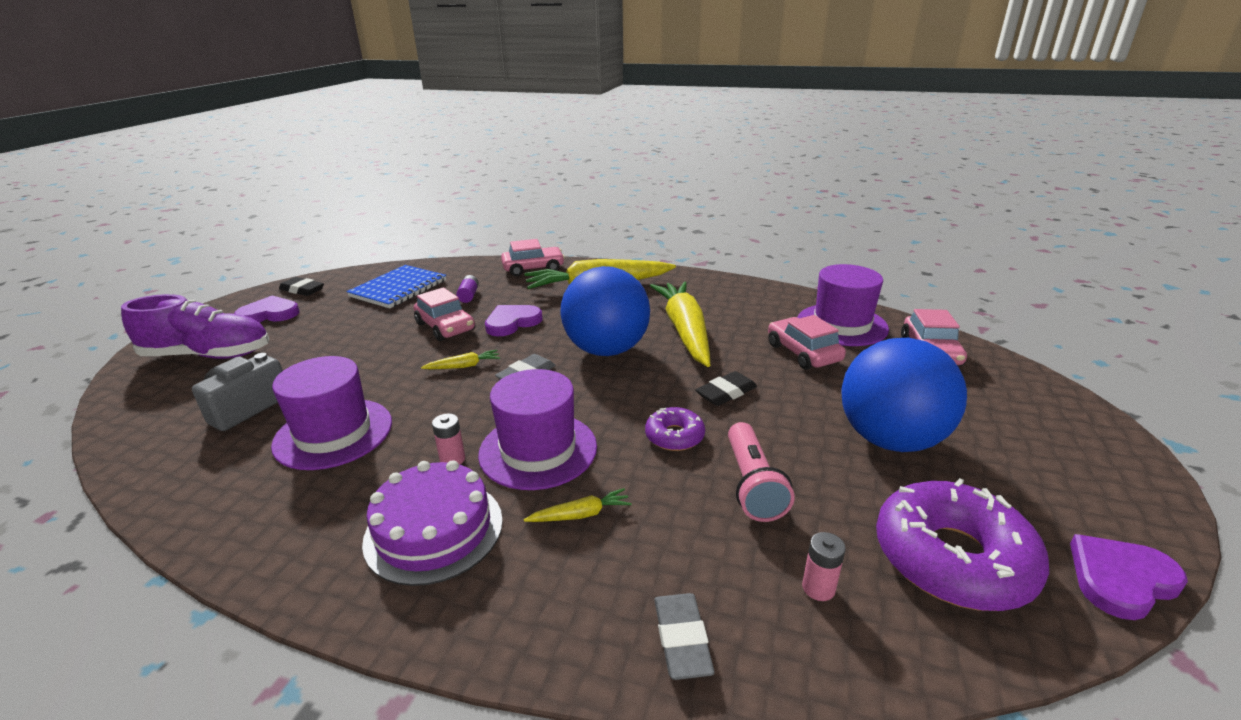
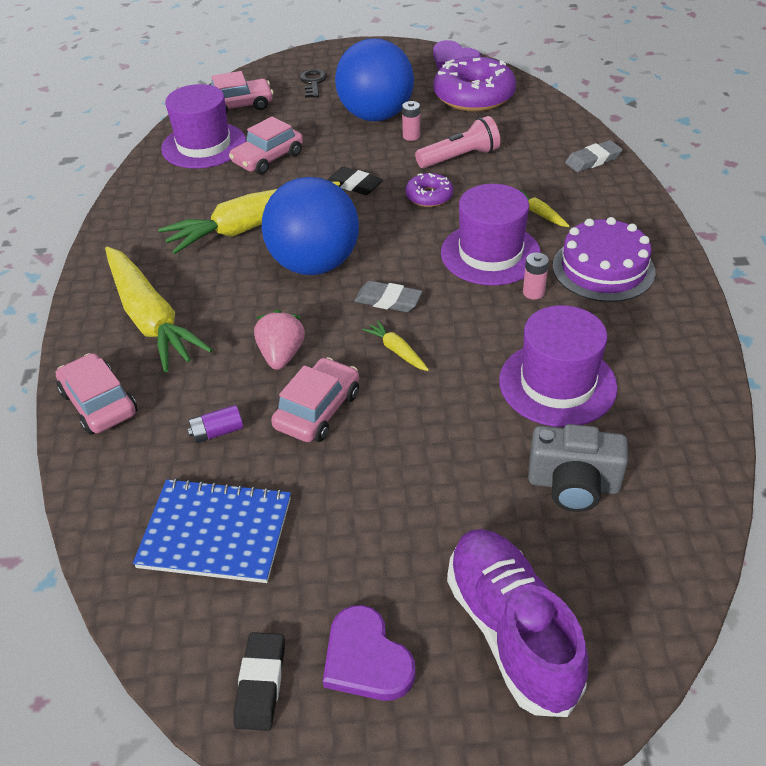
camera: 110 degrees left, 15 degrees up
purple heart [485,305,542,336] -> pink strawberry [254,310,305,370]
pink battery [802,532,846,601] -> pink battery moved to [402,101,420,141]
none -> black key [300,69,327,98]

